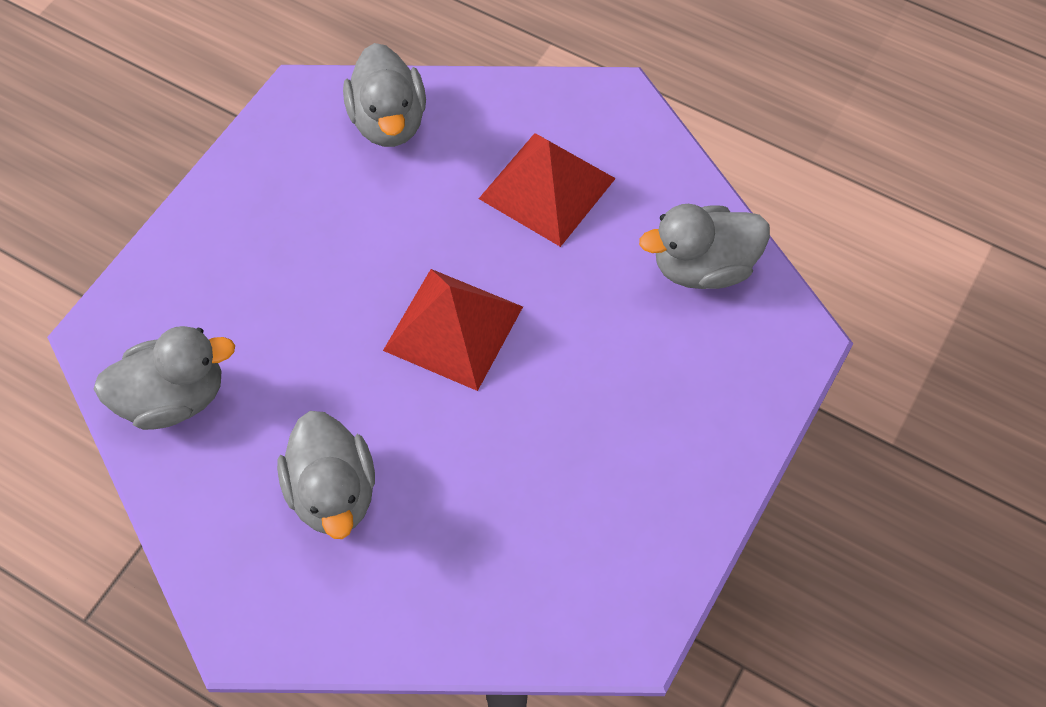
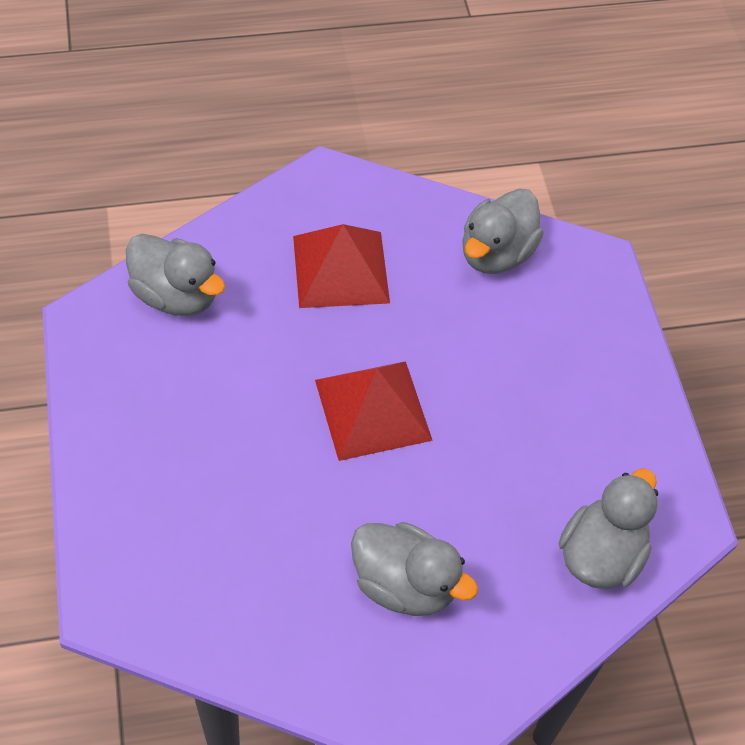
camera: 45 degrees left, 5 degrees down
grey duck [94,326,235,430] -> grey duck moved to [558,468,658,590]

